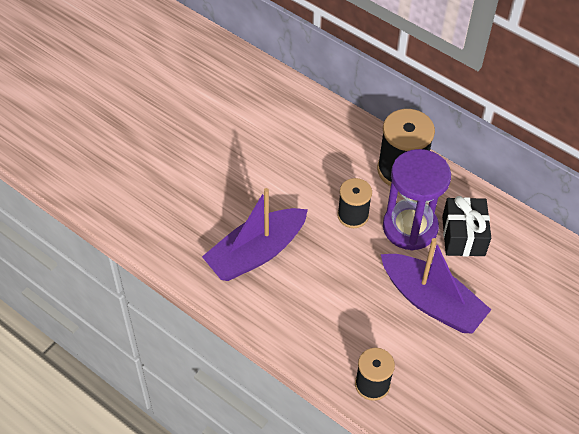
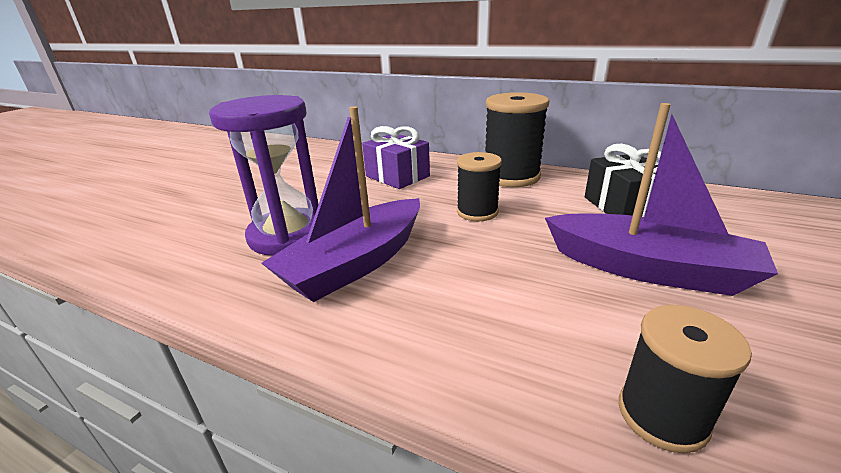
camera: 10 degrees left, 25 degrees down
purple hourglass [383,149,451,251] -> purple hourglass moved to [209,95,319,255]
none -> purple gift [362,126,430,189]

